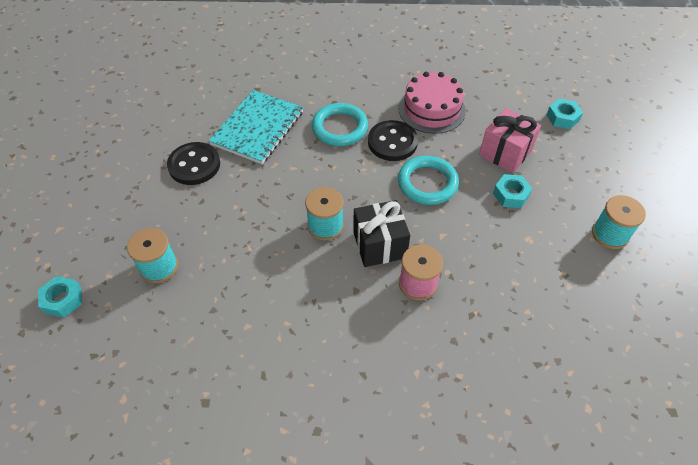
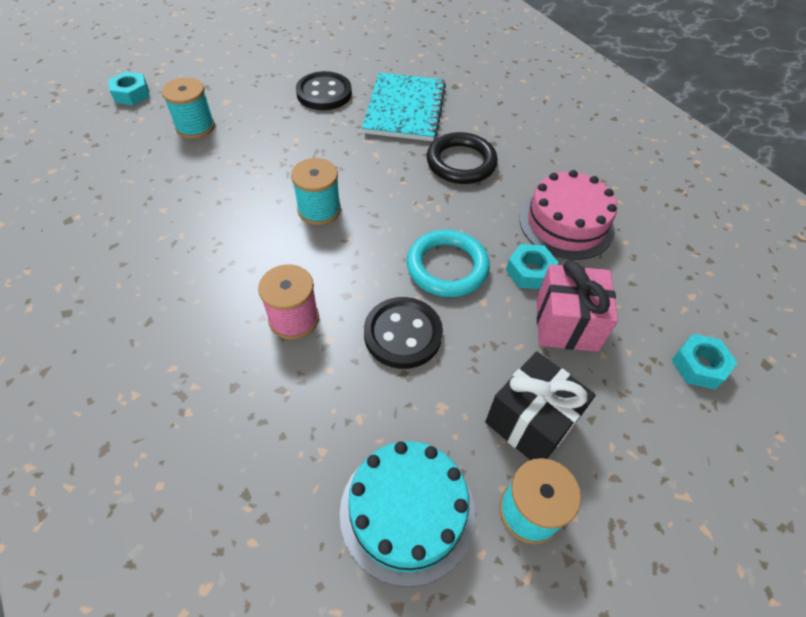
camera: 55 degrees right, 0 degrees up
turquoise notebook [209,90,303,164] -> turquoise notebook turned 75 degrees counterclockwise [362,72,446,141]
turquoise ring [312,103,368,146] -> black ring [427,132,498,184]
black gift [353,200,410,267] -> black gift moved to [485,351,596,460]
black button [368,120,418,161] -> black button moved to [364,297,443,369]
turquoise nut [493,174,533,208] -> turquoise nut moved to [506,244,559,289]
none -> turquoise cake [340,441,475,587]

